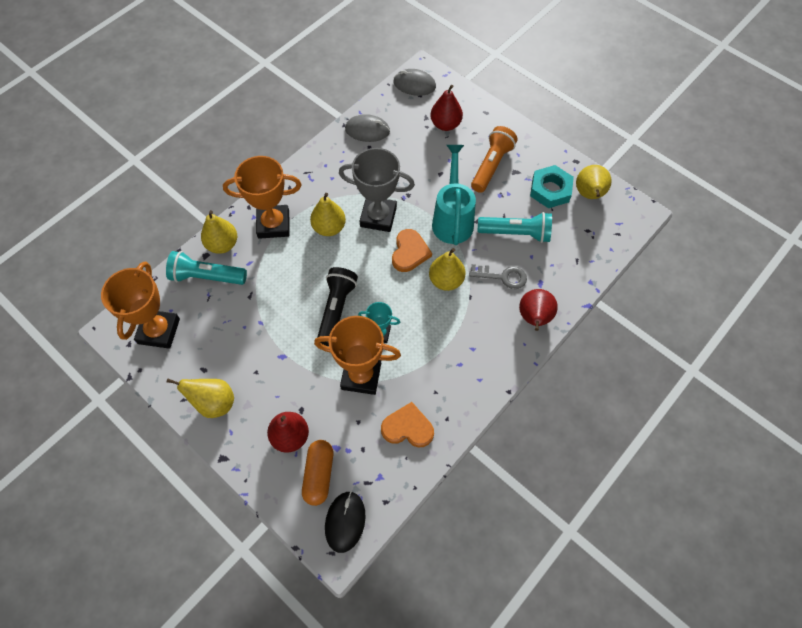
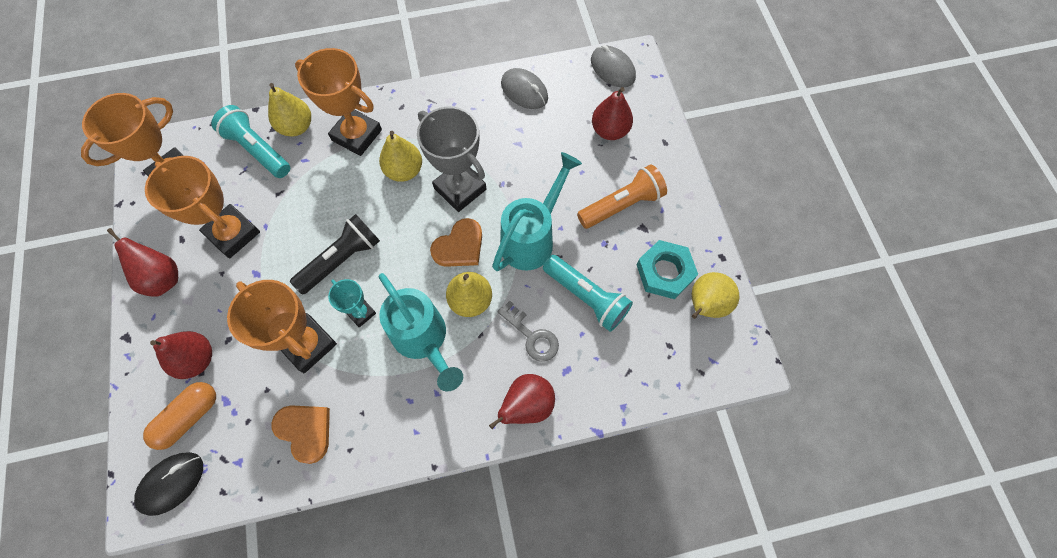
camera: 35 degrees right, 5 degrees up
yellow pear [167,379,234,418] -> red pear [107,228,178,297]
none -> orange trophy [145,156,260,258]
none -> turquoise watering can [378,273,463,391]

